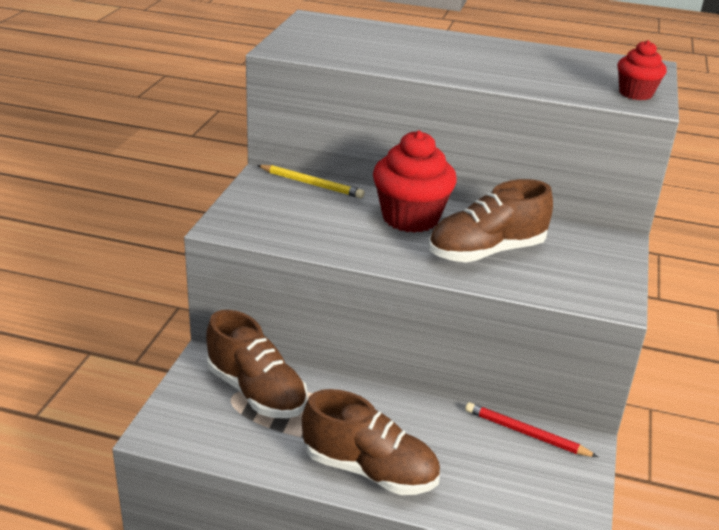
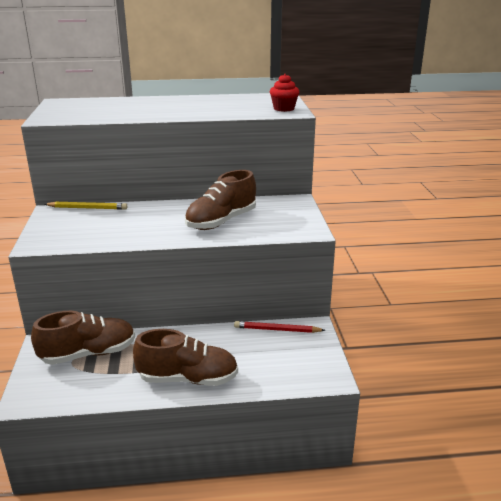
camera: 20 degrees left, 5 degrees down
brown shoe [206,310,308,418] -> brown shoe turned 45 degrees counterclockwise [31,311,135,365]
red cupcake [373,130,457,233] -> none

